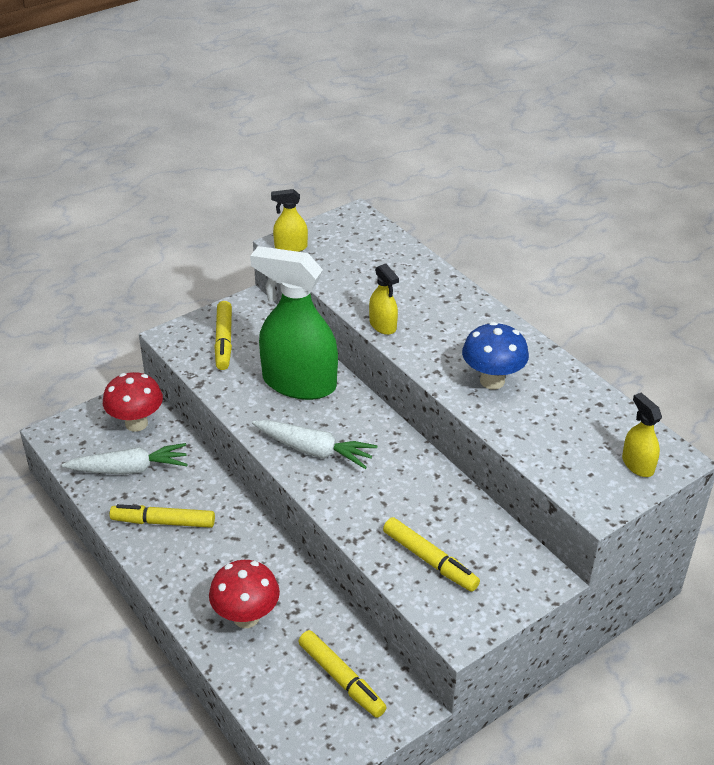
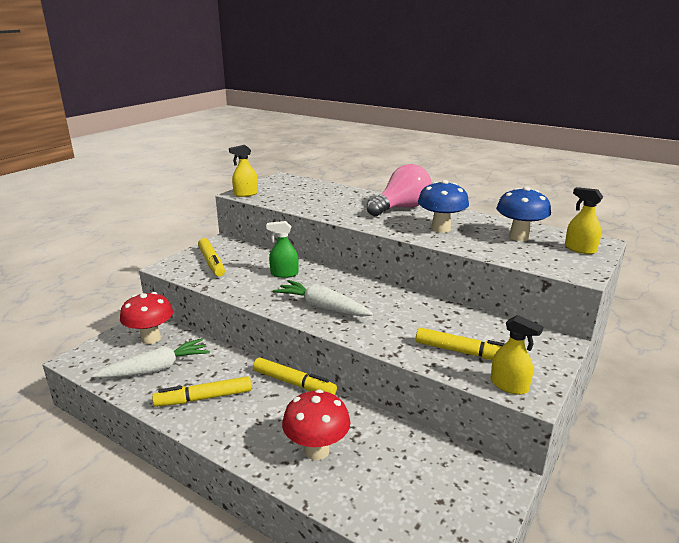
camera: 20 degrees left, 15 degrees down
green spray bottle [250,246,338,400] -> green spray bottle [266,221,299,278], size x0.45
white carrot [252,420,377,469] -> white carrot turned 150 degrees counterclockwise [273,280,373,317]
yellow marker [298,630,387,718] -> yellow marker moved to [253,358,337,395]
yellow spray bottle [369,264,399,335] -> yellow spray bottle moved to [491,315,544,395]
none -> pink light bulb [367,164,432,216]
none -> blue mushroom [496,186,551,241]

